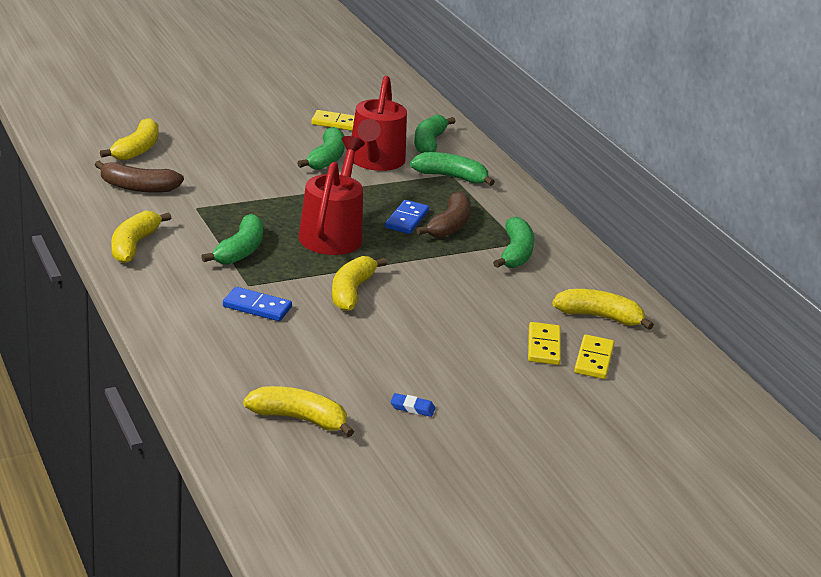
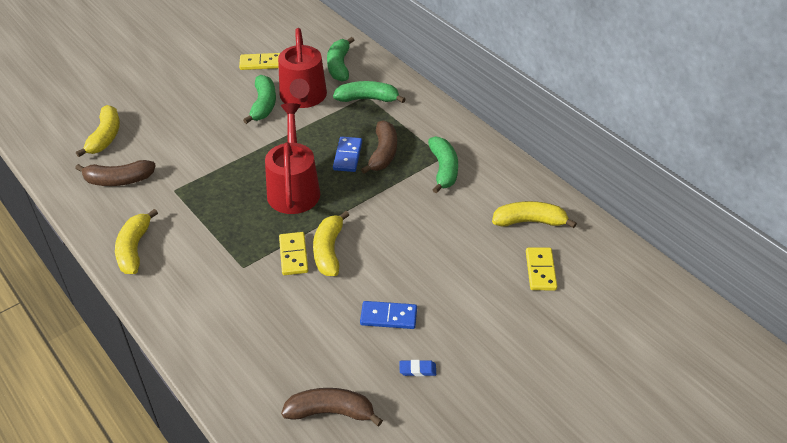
camera: 10 degrees left, 15 degrees up
green banana [201,214,263,265] -> none
blue domino [223,287,292,321] -> blue domino moved to [360,301,417,329]
yellow banana [243,386,354,437] -> brown banana [281,388,383,426]
yellow domino [528,322,561,365] -> yellow domino moved to [279,232,308,275]

